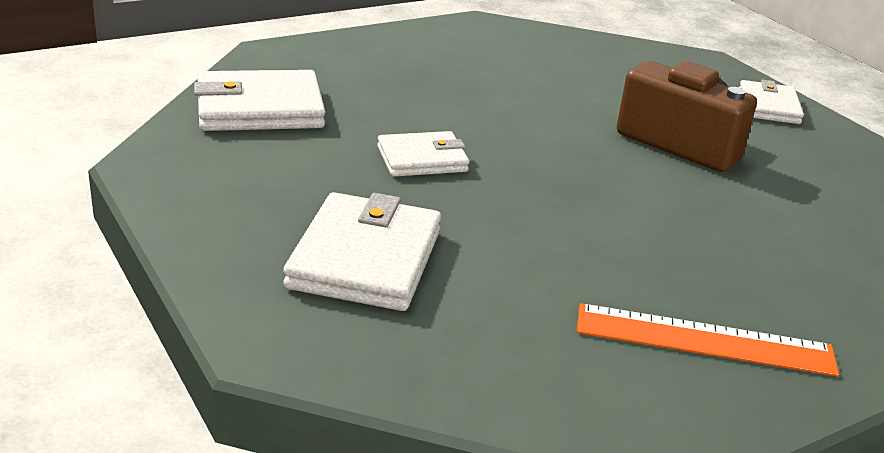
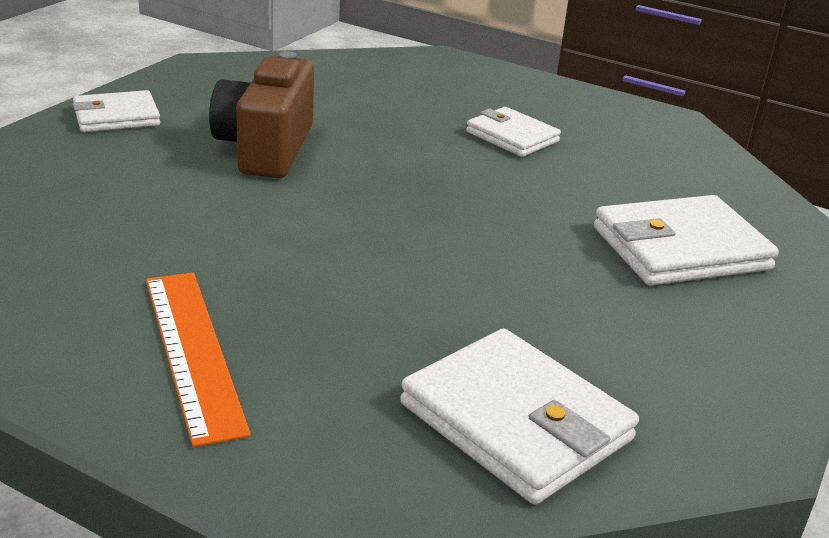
camera: 120 degrees left, 0 degrees up
white wallet [377,131,469,177] -> white wallet moved to [466,107,561,157]
orange ruler [577,303,839,377] -> orange ruler moved to [146,273,251,447]

